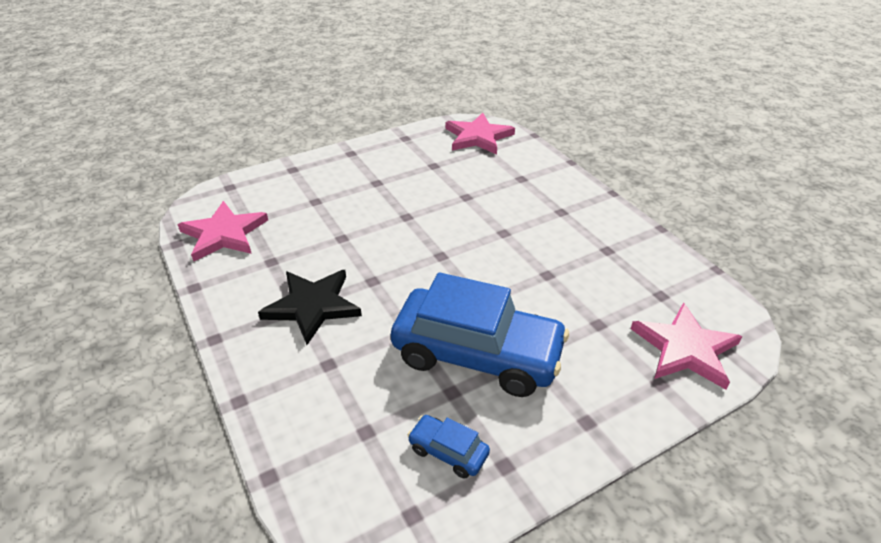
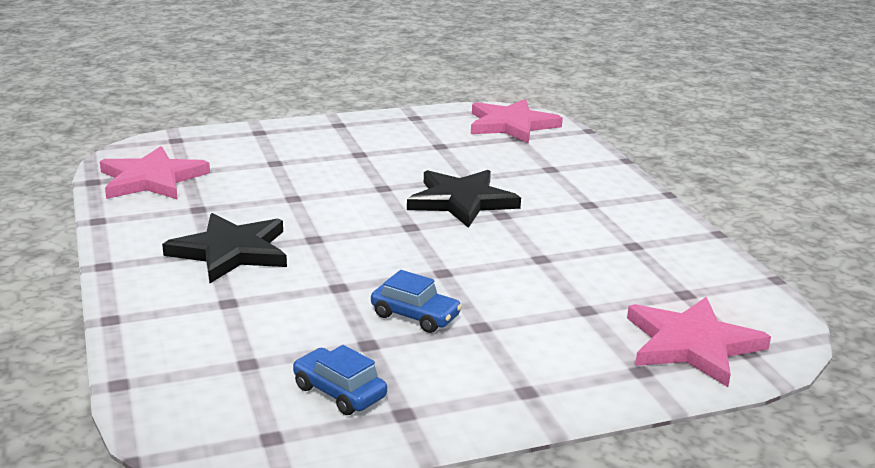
camera: 10 degrees right, 15 degrees down
blue car [391,272,569,397] -> blue car [371,270,462,333], size x0.42
none -> black star [407,170,521,228]

